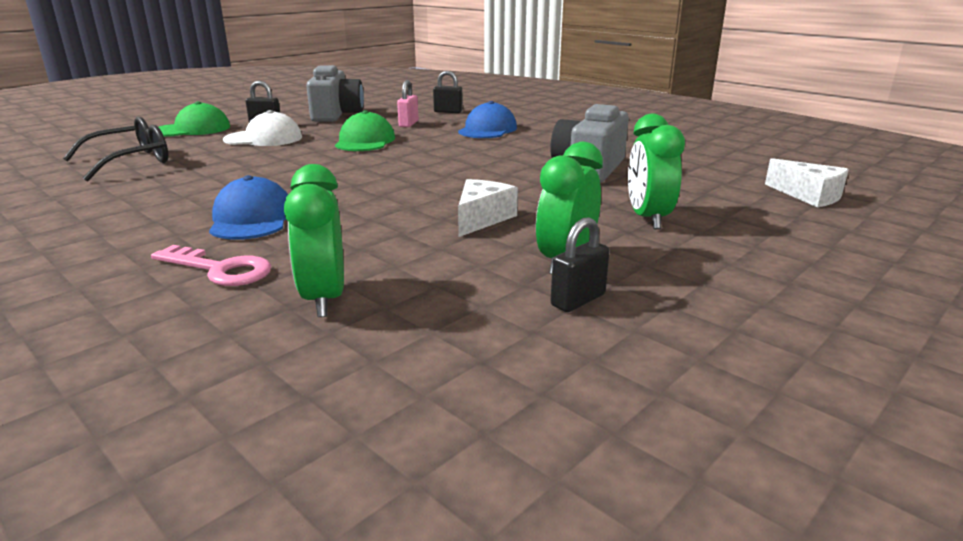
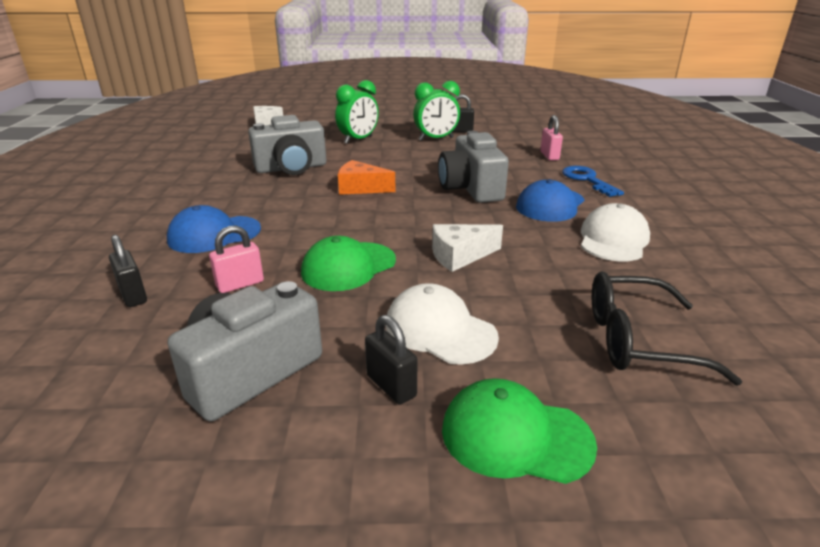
camera: 135 degrees left, 5 degrees up
pink key [151,245,271,286] -> blue key [562,166,624,197]
green clock [284,164,344,317] -> pink padlock [540,115,563,161]
white cheese [458,179,518,237] -> white cheese moved to [432,224,503,272]
none -> orange cheese [338,160,396,195]
none -> grey camera [438,131,509,203]
none -> white cap [581,203,650,261]

